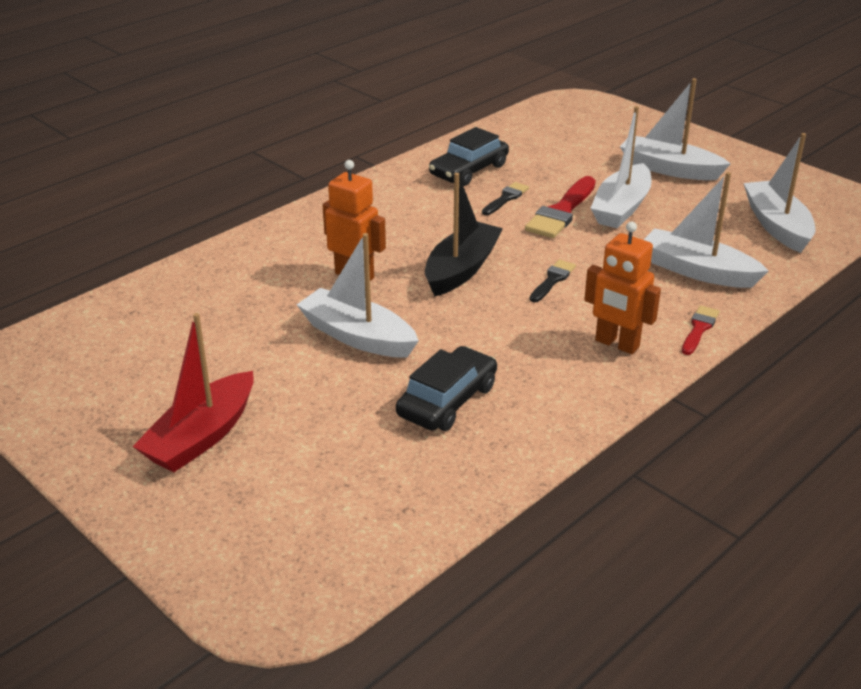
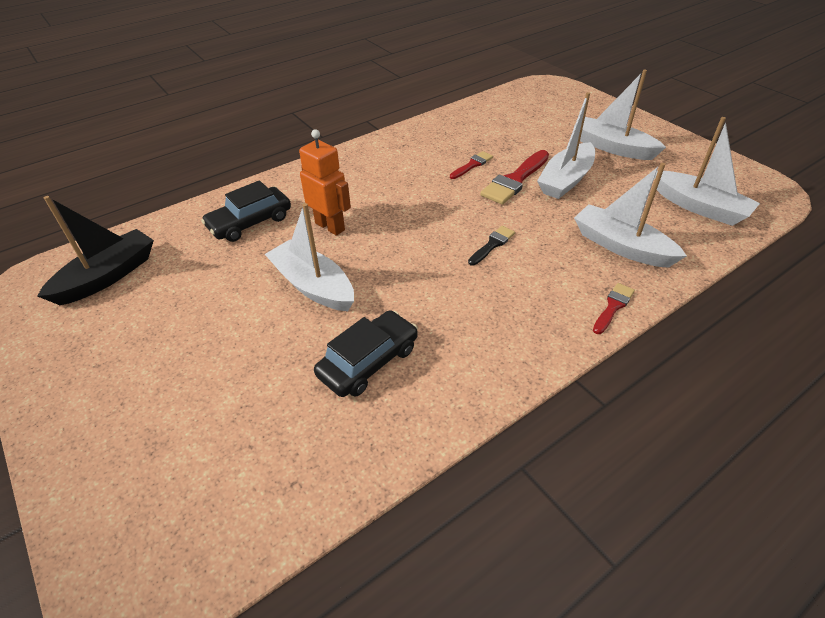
camera: 10 degrees right, 10 degrees up
red boat [132,313,254,472] -> none
black boat [425,173,503,296] -> black boat moved to [37,196,154,305]
black car [429,127,509,186] -> black car moved to [201,180,291,242]
black brush [482,182,529,215] -> red brush [450,151,493,179]
orange robot [584,221,661,354] -> none
white boat [744,133,815,253] -> white boat turned 135 degrees clockwise [655,117,760,226]

